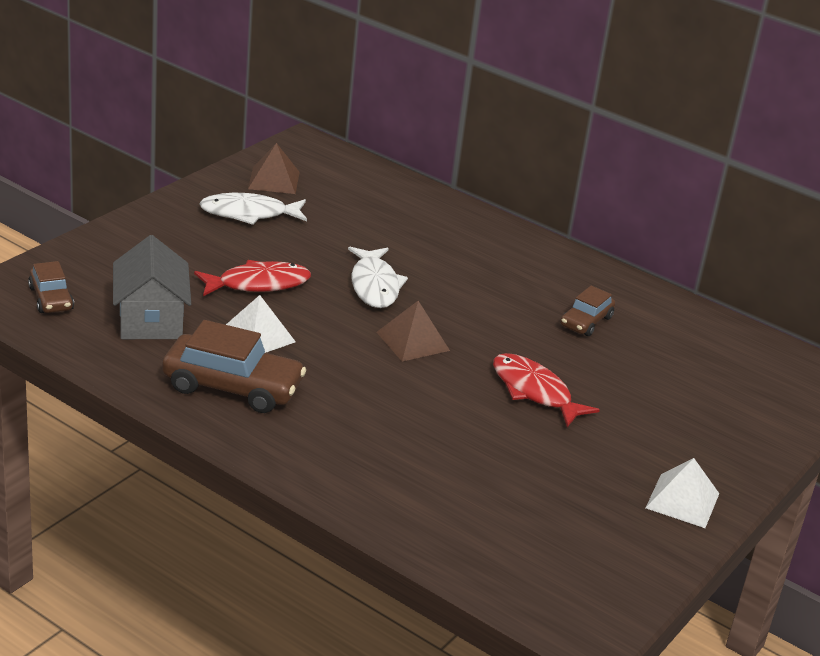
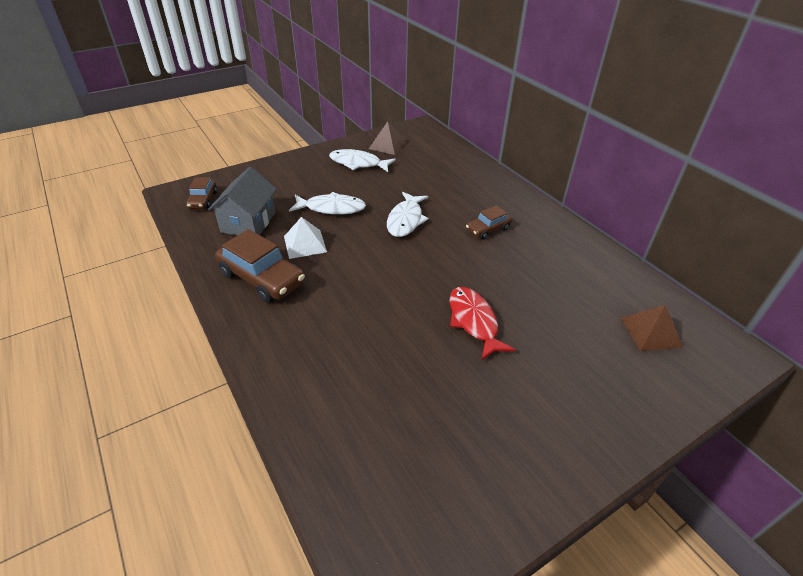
camera: 25 degrees right, 10 degrees up
red fish [194,260,311,296] -> white fish [289,192,366,215]
brown pyramid [377,301,450,361] -> brown pyramid moved to [621,305,683,351]
brown car [560,286,615,336] -> brown car moved to [466,205,512,240]
white pyramid [646,458,719,528] -> none

